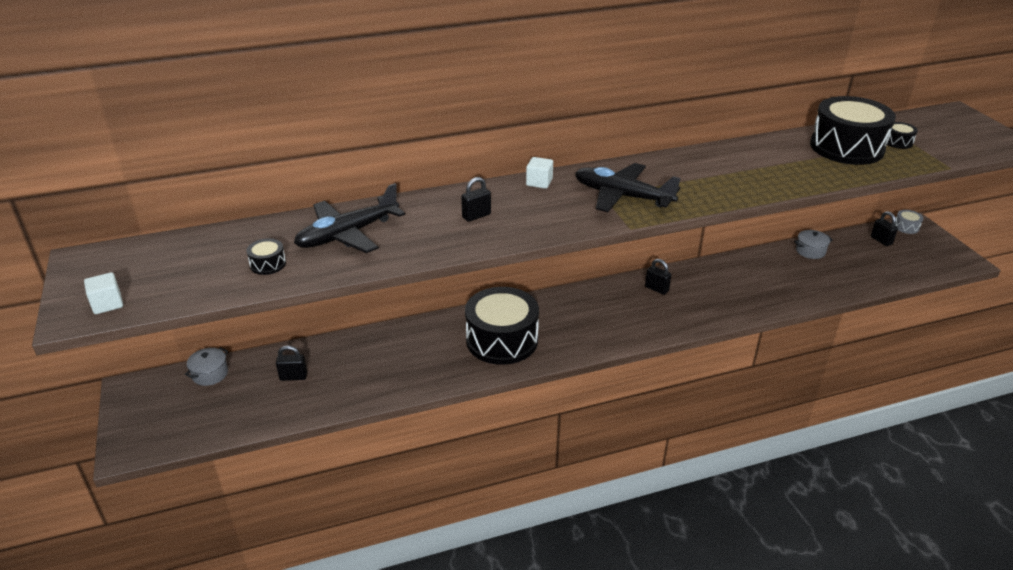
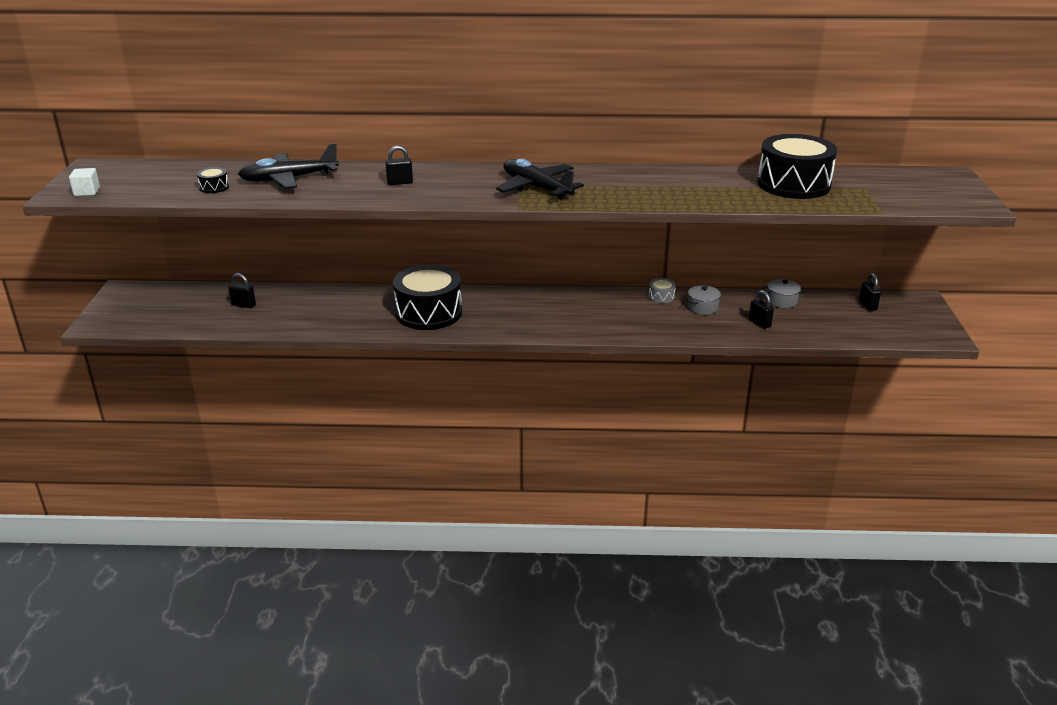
camera: 20 degrees right, 5 degrees down
grey pot [185,347,228,386] -> grey pot moved to [687,285,722,315]
white cube [526,157,553,189] -> none
black padlock [645,259,671,295] -> black padlock moved to [749,290,774,329]
black drum [887,122,918,149] -> none
grey drum [895,210,923,234] -> grey drum moved to [649,278,676,303]

